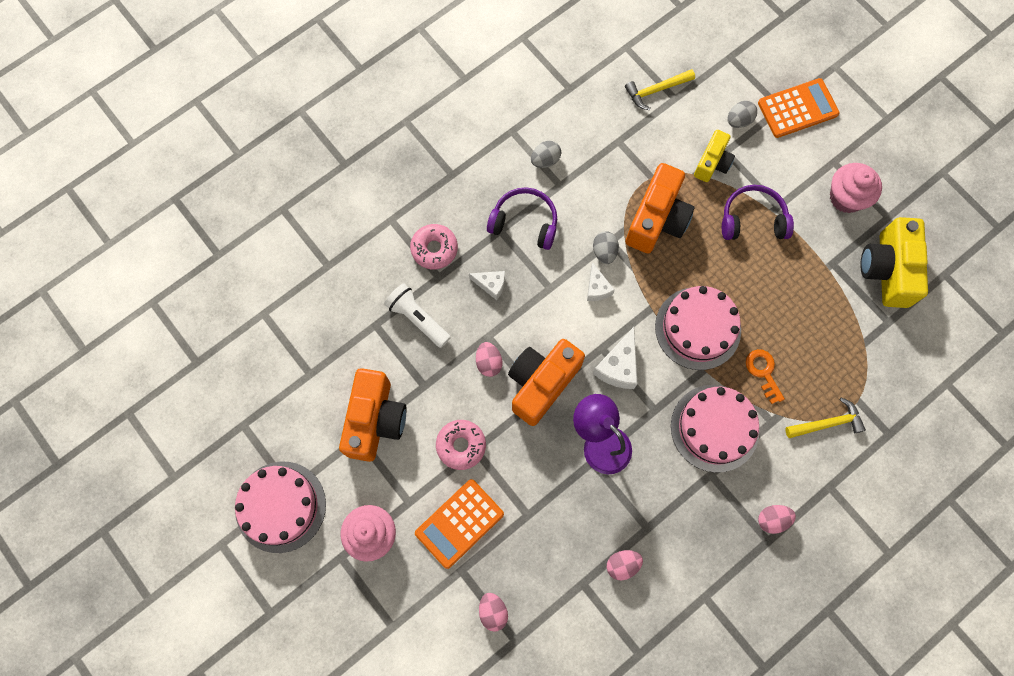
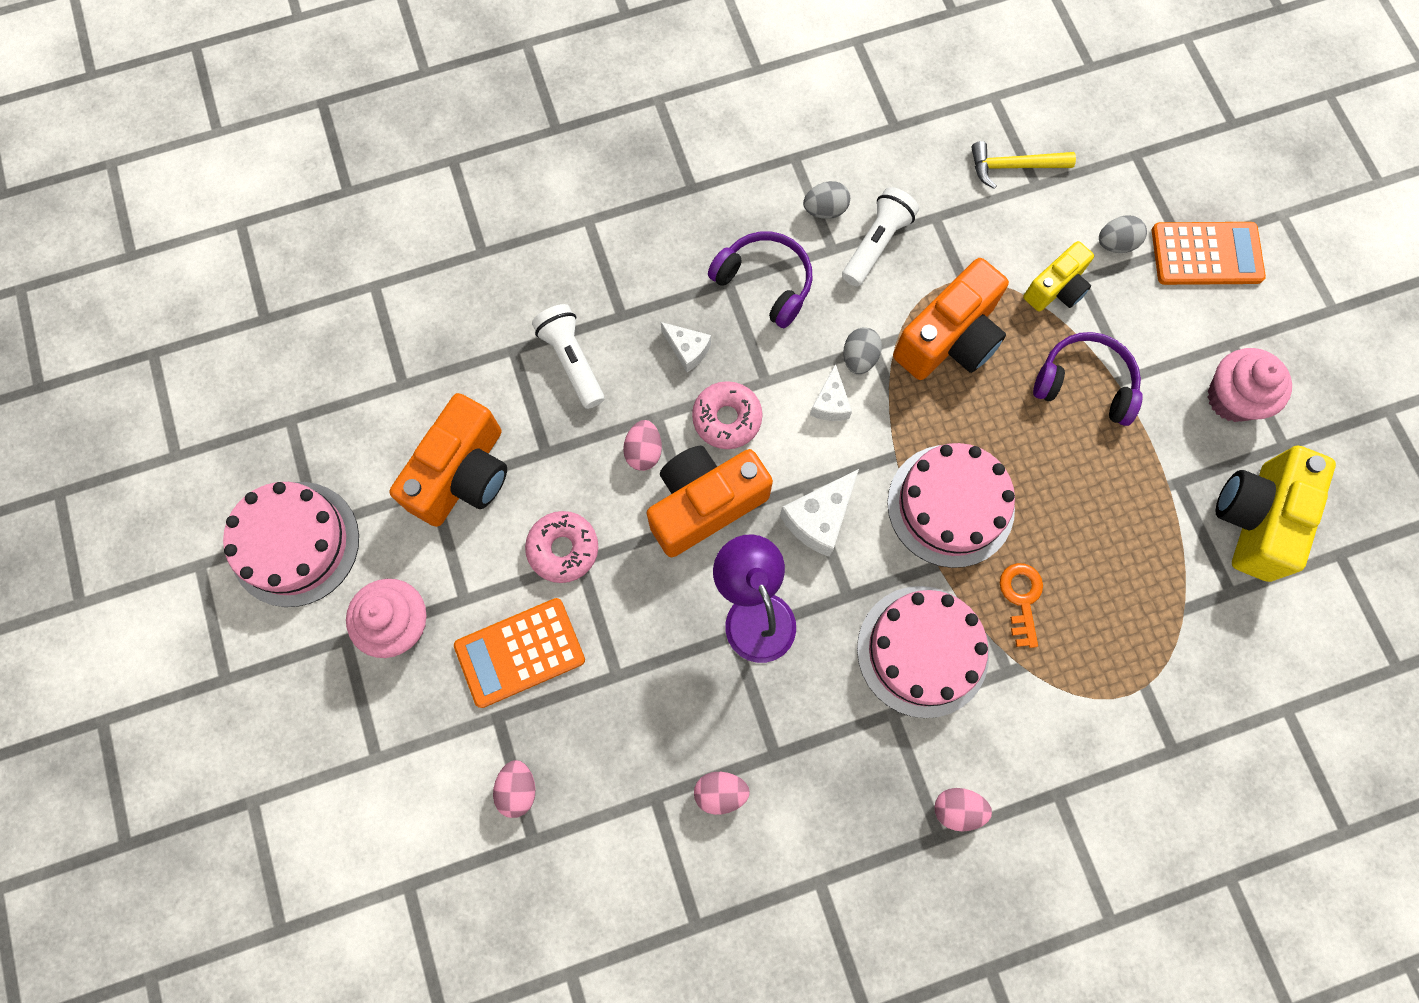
camera: 20 degrees right, 0 degrees up
pink donut [410,224,458,269] -> pink donut moved to [692,381,763,449]
yellow hammer [785,398,866,438] -> none
none -> white flashlight [842,187,919,286]

